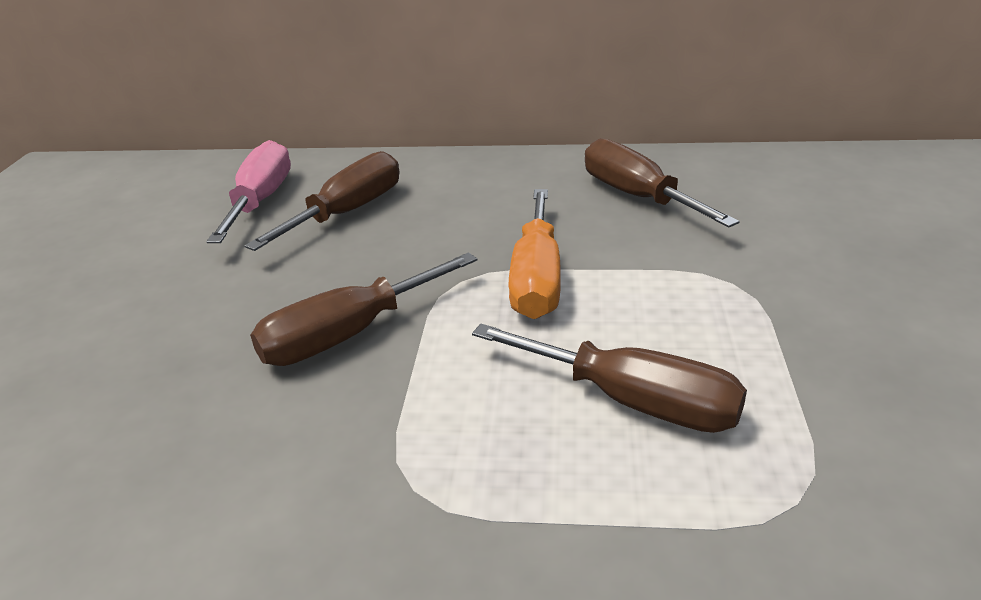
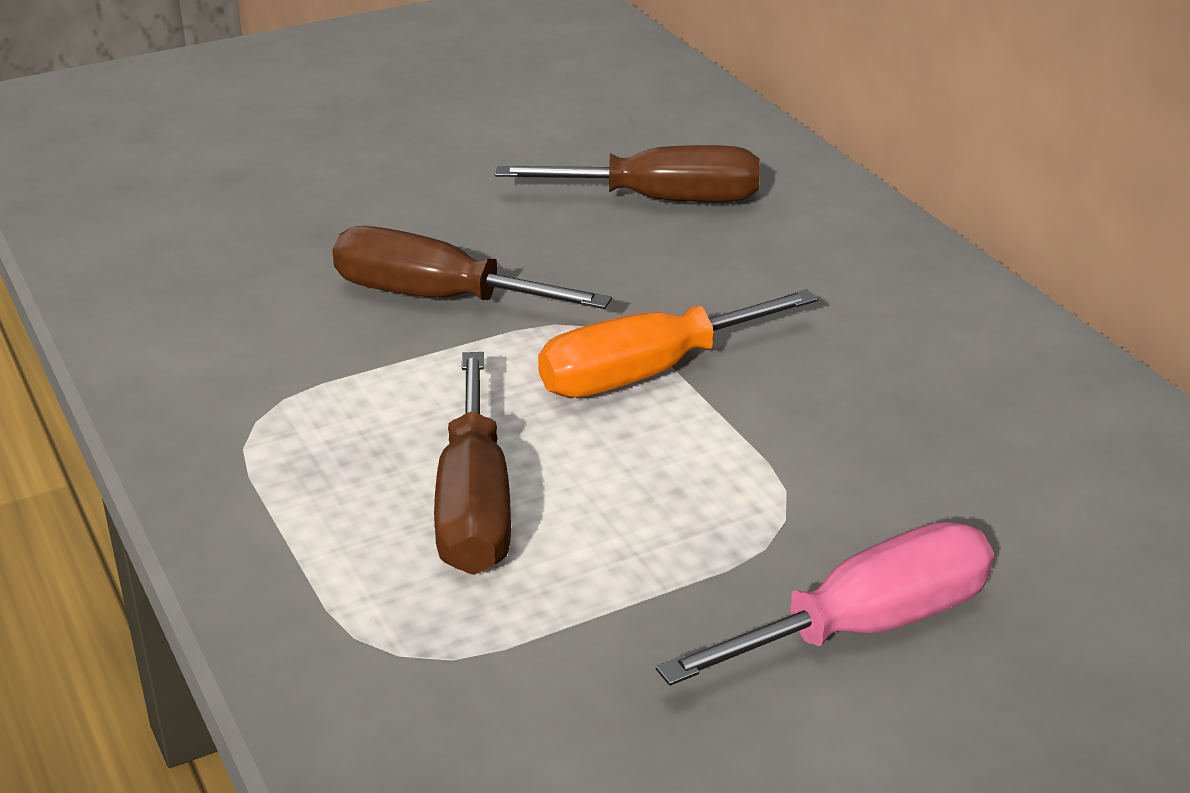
camera: 55 degrees right, 0 degrees up
pink screwdriver [206,140,291,243] -> pink screwdriver moved to [656,522,994,686]
brown screwdriver [585,138,740,228] -> none

